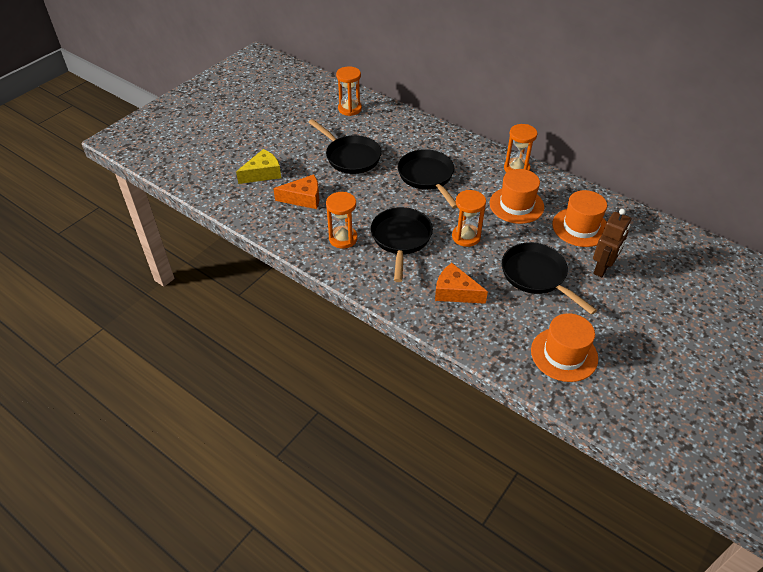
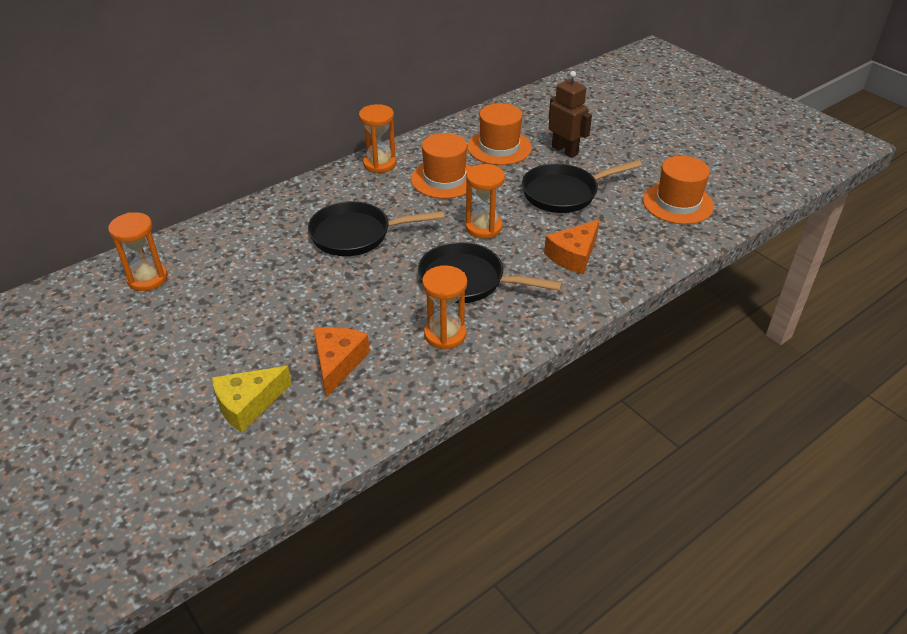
camera: 75 degrees left, 5 degrees down
yellow cheese [236,149,281,184] -> yellow cheese turned 105 degrees counterclockwise [212,366,292,433]
black pan [308,119,382,174] -> none

